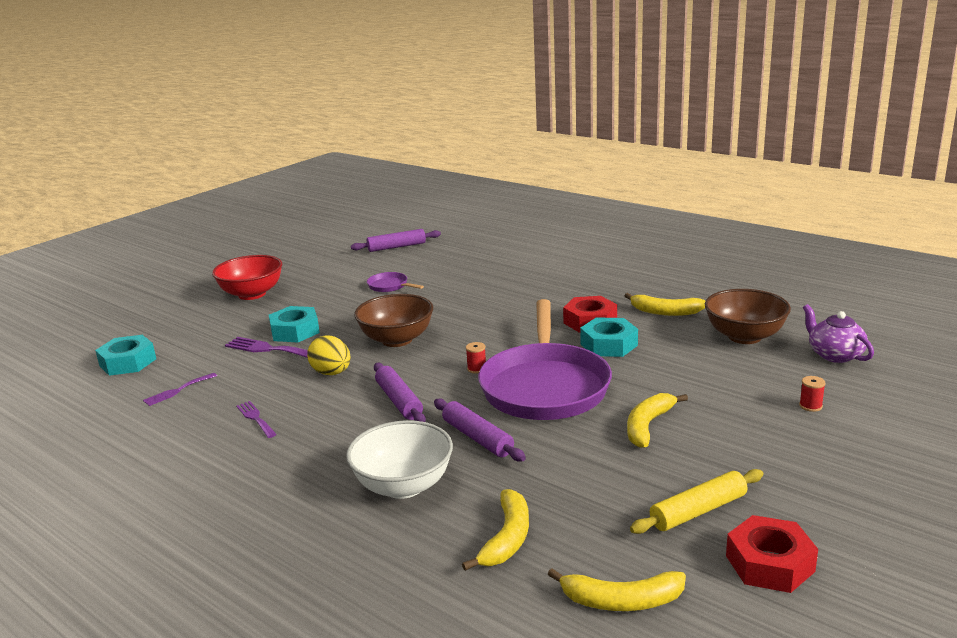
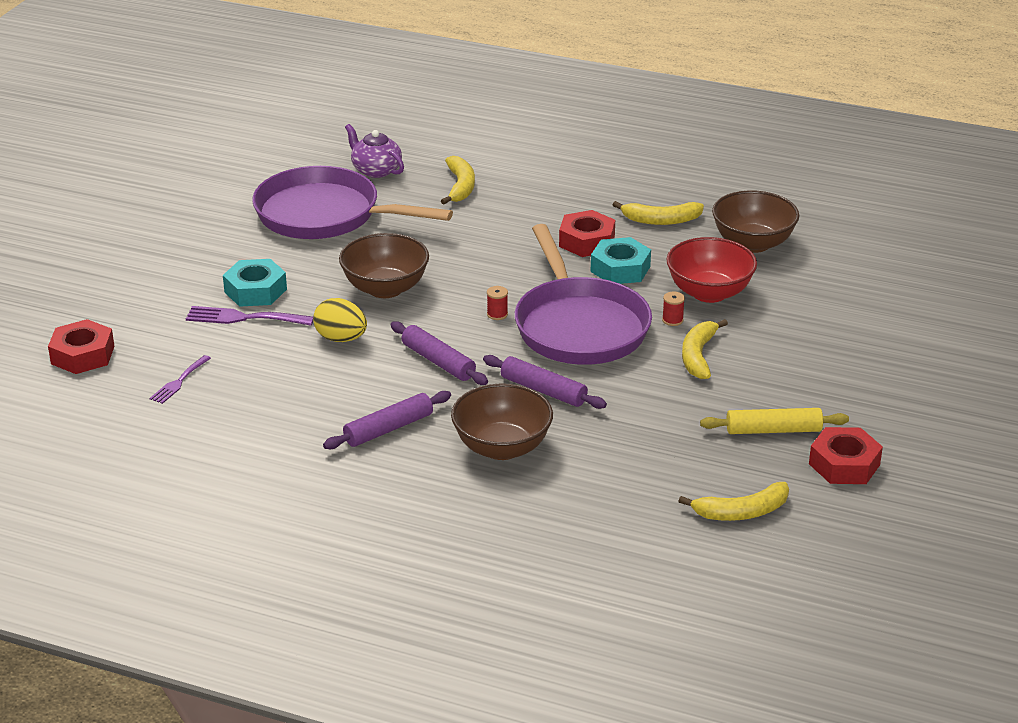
camera: 20 degrees left, 10 degrees up
turquoise nut [95,335,156,376] -> red nut [48,319,115,374]
red bowl [212,255,282,300] -> red bowl moved to [666,237,757,303]
purple fork [236,401,277,438] -> none
white bowl [346,420,453,499] -> brown bowl [451,383,553,460]
purple rolling pin [351,229,441,252] -> purple rolling pin moved to [323,391,451,449]
purple pan [367,272,424,292] -> purple pan [252,166,453,239], size x2.49
yellow banana [462,489,529,571] -> yellow banana moved to [441,156,475,204]
yellow rolling pin [630,469,763,534] -> yellow rolling pin turned 45 degrees clockwise [700,408,849,434]
red spool [799,376,826,412] -> red spool moved to [662,292,685,326]
purple teapot [803,304,874,363] -> purple teapot moved to [345,124,404,178]

